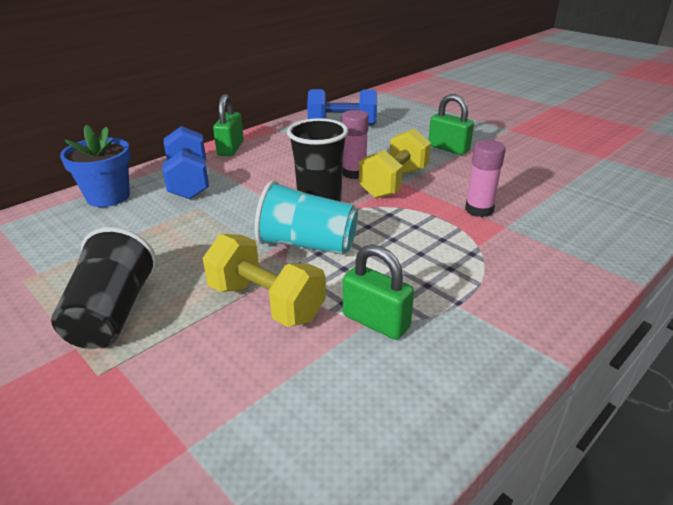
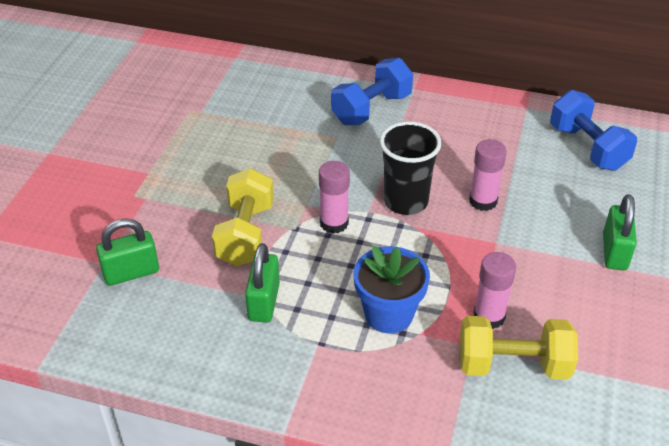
camera: 60 degrees right, 10 degrees up
black cup [51,227,157,349] -> none
blue flower pot [60,125,131,207] -> blue flower pot moved to [354,246,430,333]
green padlock [213,94,244,156] -> green padlock moved to [96,218,159,286]
turquoise cup [255,180,358,255] -> pink glue stick [319,161,350,234]
yellow dumbbell [359,129,431,199] -> yellow dumbbell moved to [460,316,578,380]

